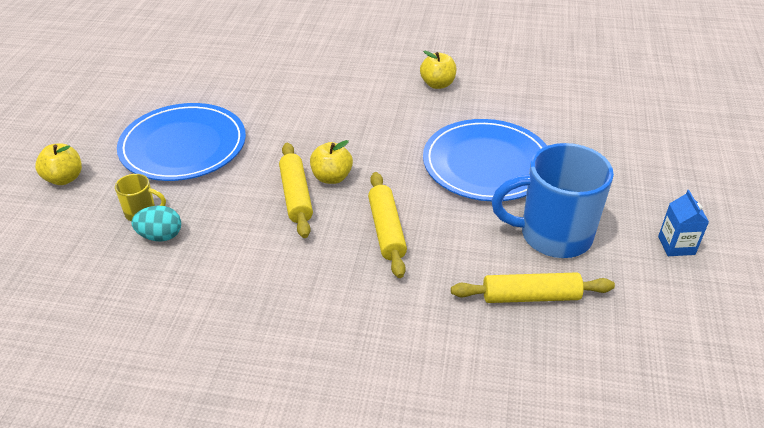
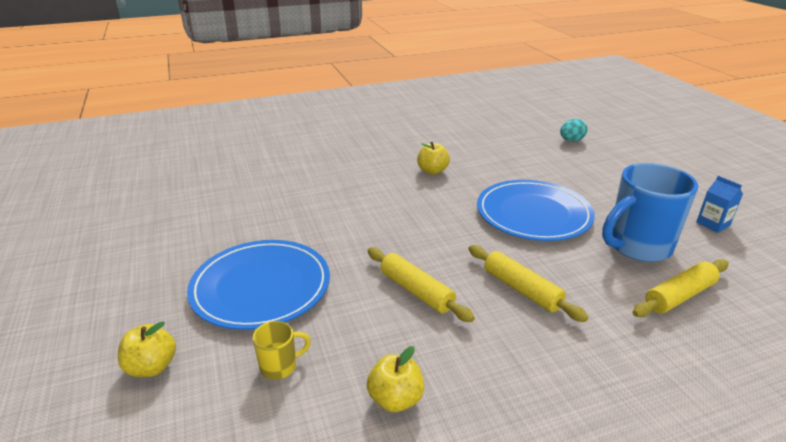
camera: 30 degrees left, 10 degrees down
turquoise egg [132,206,181,242] -> turquoise egg moved to [560,119,587,142]
yellow apple [310,140,353,184] -> yellow apple moved to [367,346,424,412]

